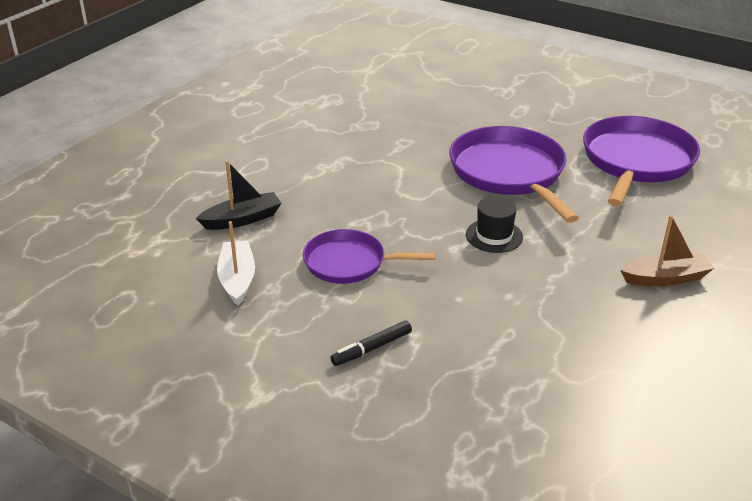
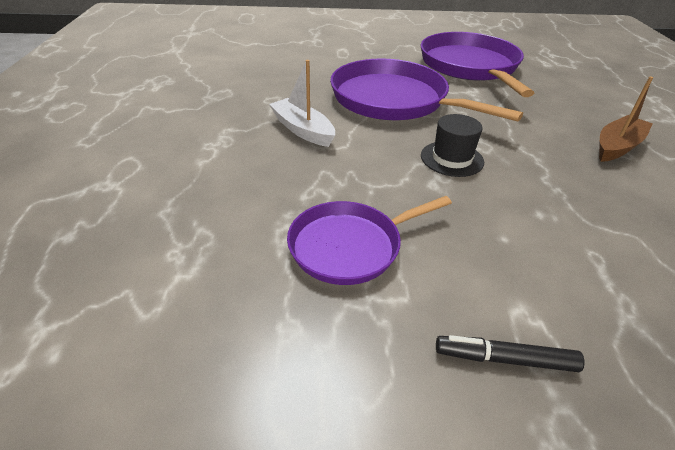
camera: 35 degrees left, 5 degrees up
black boat [196,160,282,230] -> none
white boat [217,221,255,306] -> white boat moved to [269,60,335,147]
black marker [330,321,412,366] -> black marker turned 75 degrees clockwise [436,335,584,372]

